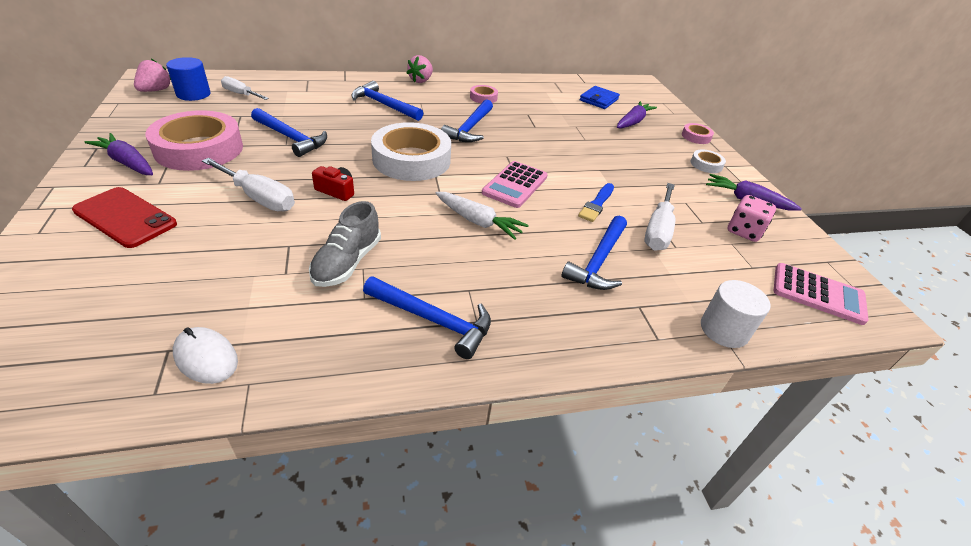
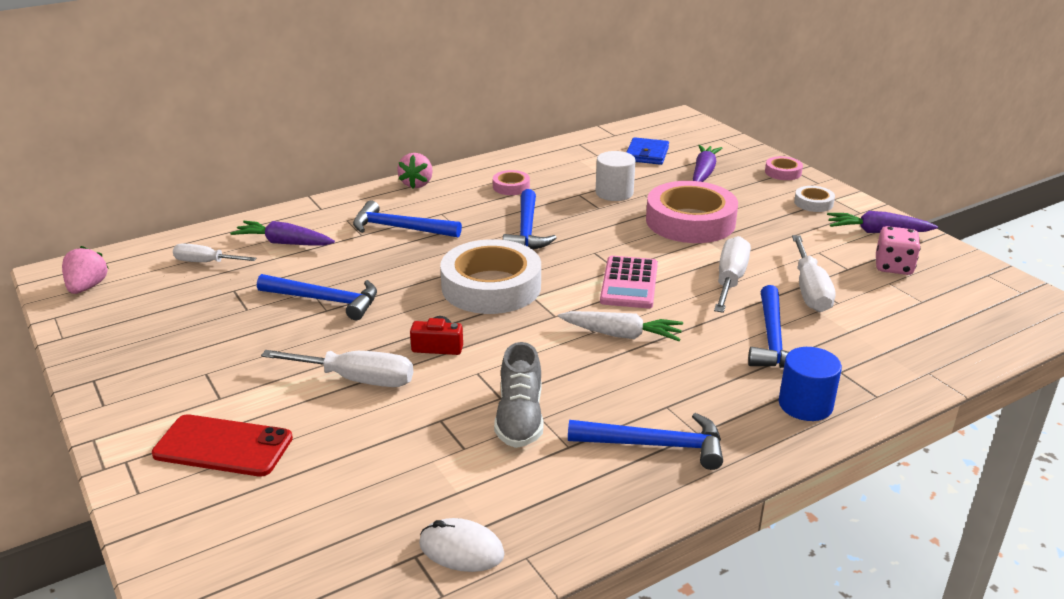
camera: 15 degrees left, 10 degrees down
purple carrot [84,133,153,175] -> purple carrot moved to [230,221,335,246]
pink tape [145,110,243,171] -> pink tape moved to [646,181,738,243]
blue cylinder [166,57,211,101] -> blue cylinder moved to [779,347,842,421]
blue brush [578,183,614,222] -> white screwdriver [714,236,751,313]
white cylinder [701,280,771,348] -> white cylinder moved to [596,151,636,201]
pink calculator [774,263,869,325] -> none

